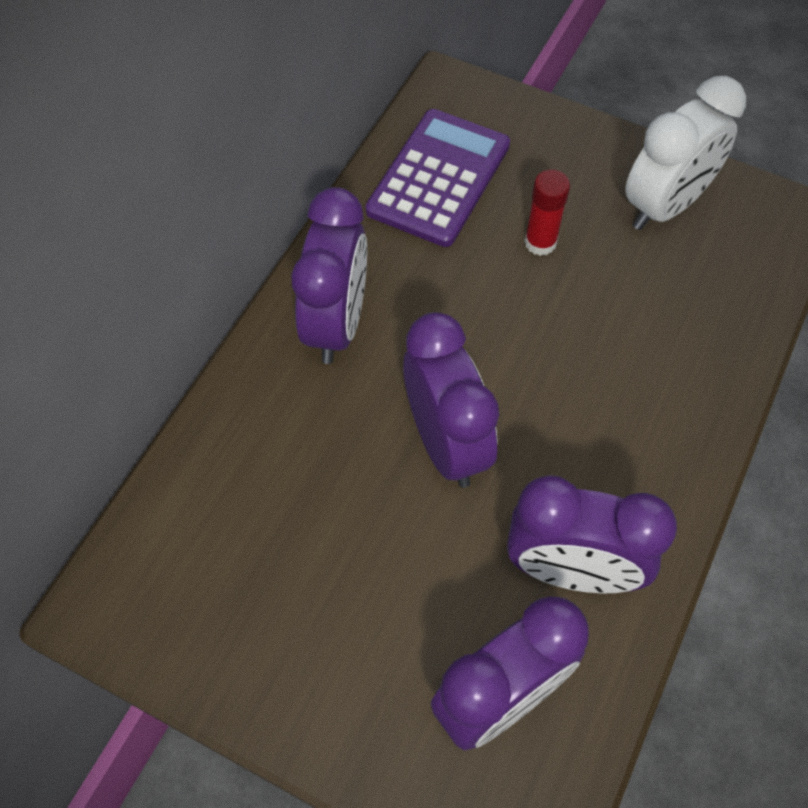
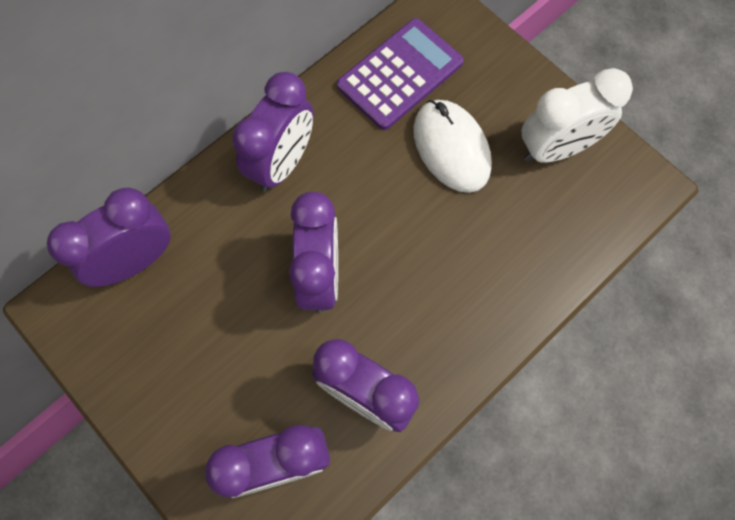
camera: 20 degrees right, 10 degrees up
red glue stick [524,169,570,256] -> white mouse [413,100,492,193]
none -> purple clock [47,188,171,287]

